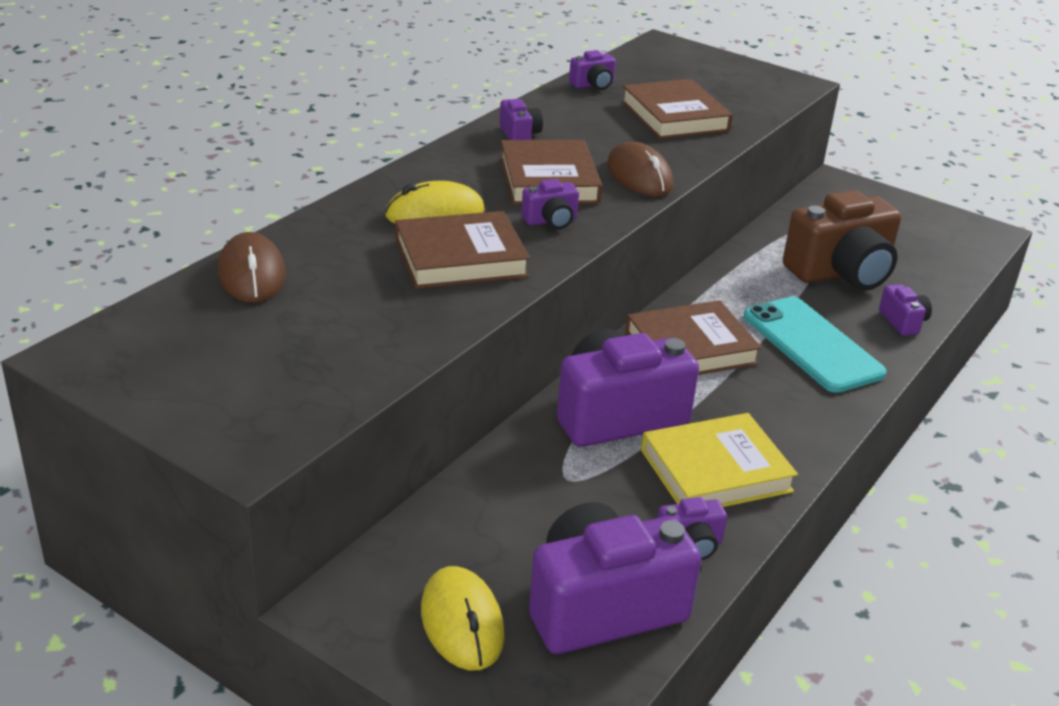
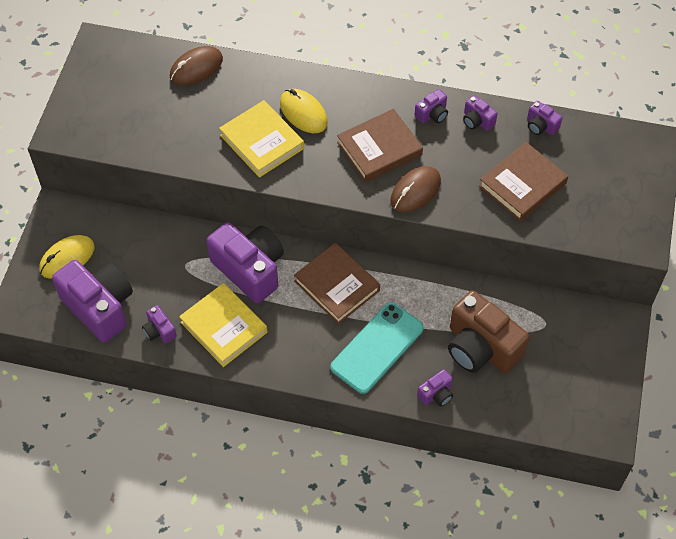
camera: 70 degrees right, 25 degrees up
brown book [395,211,530,289] -> yellow book [219,100,304,178]
purple camera [521,179,579,229] -> purple camera moved to [463,95,497,131]

